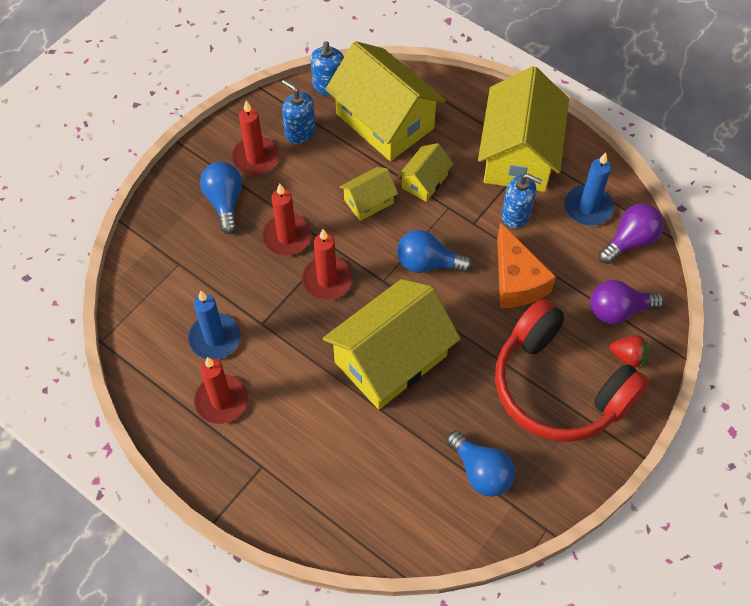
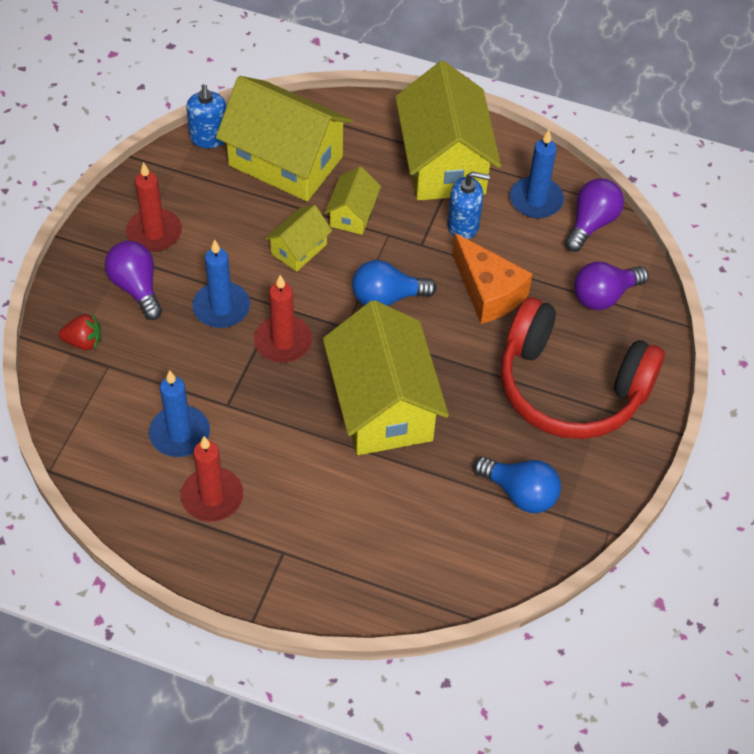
camera: 20 degrees left, 5 degrees down
blue light bulb [200,162,242,234] -> purple light bulb [105,241,162,320]
red candle [262,184,312,256] -> blue candle [192,239,250,328]
blue soap dispenser [282,80,316,144] -> none
yellow house [323,279,461,410] -> yellow house turned 45 degrees counterclockwise [323,300,449,455]
red strawberry [610,335,649,369] -> red strawberry moved to [59,314,101,350]

